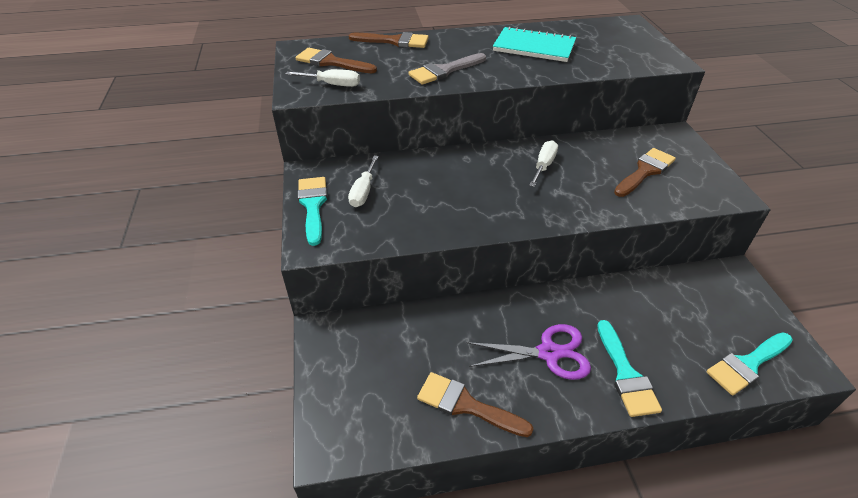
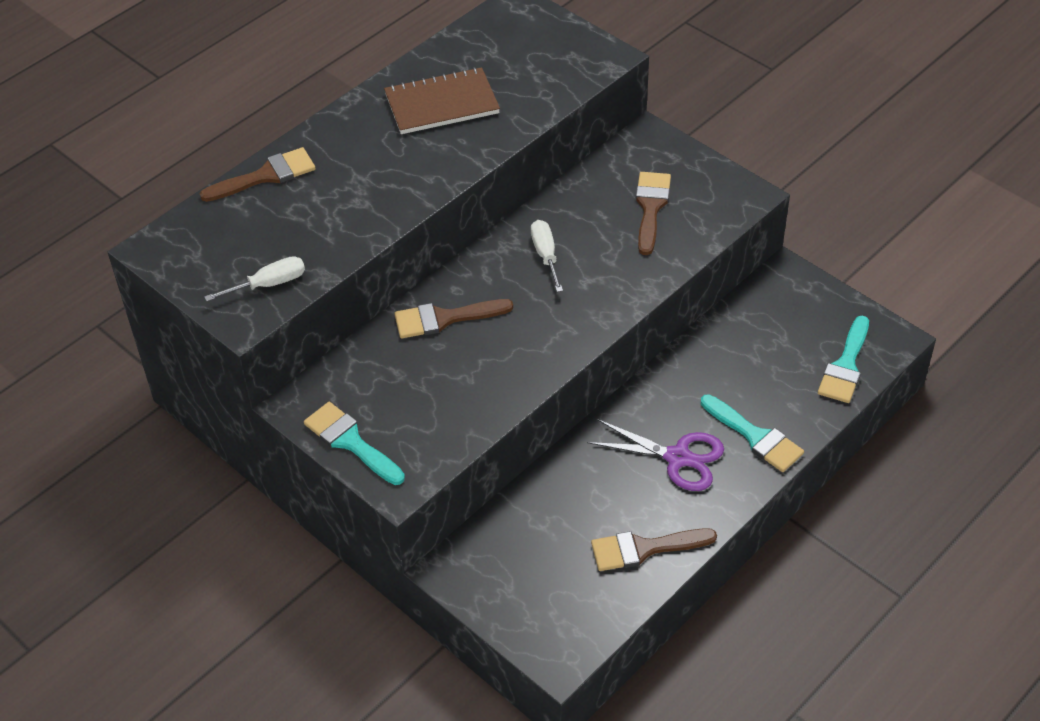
camera: 35 degrees left, 5 degrees up
brown brush [296,48,377,73] -> brown brush moved to [394,299,513,338]
white screwdriver [348,156,379,207] -> none
grey brush [408,53,486,85] -> none
purple scissors [467,324,591,380] -> purple scissors turned 60 degrees clockwise [587,419,724,491]
turquoise notebook [493,26,576,62] -> brown notebook [384,67,500,134]

